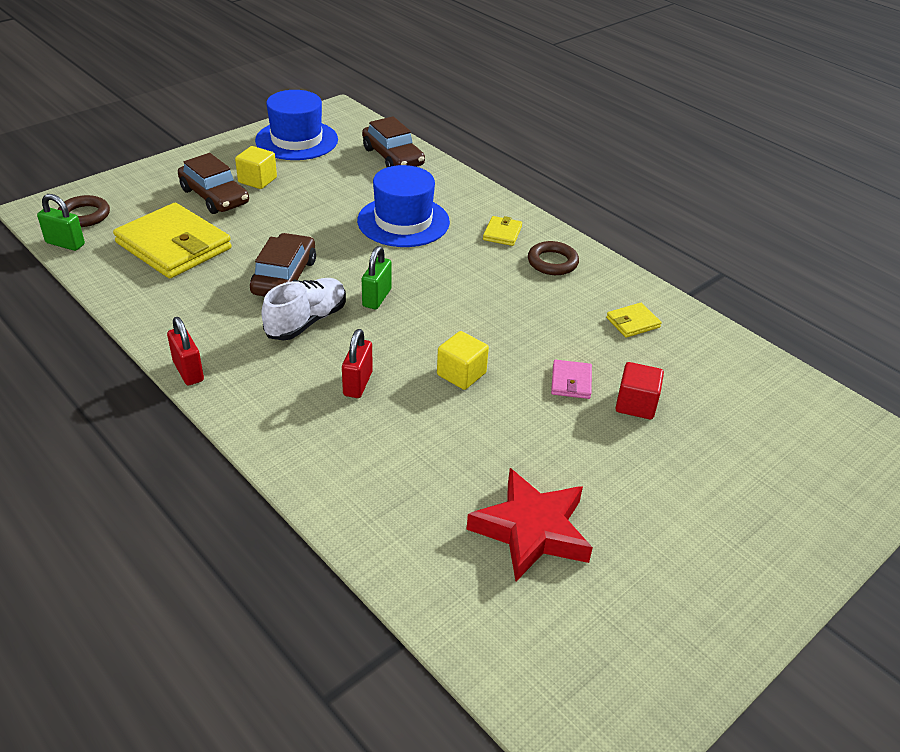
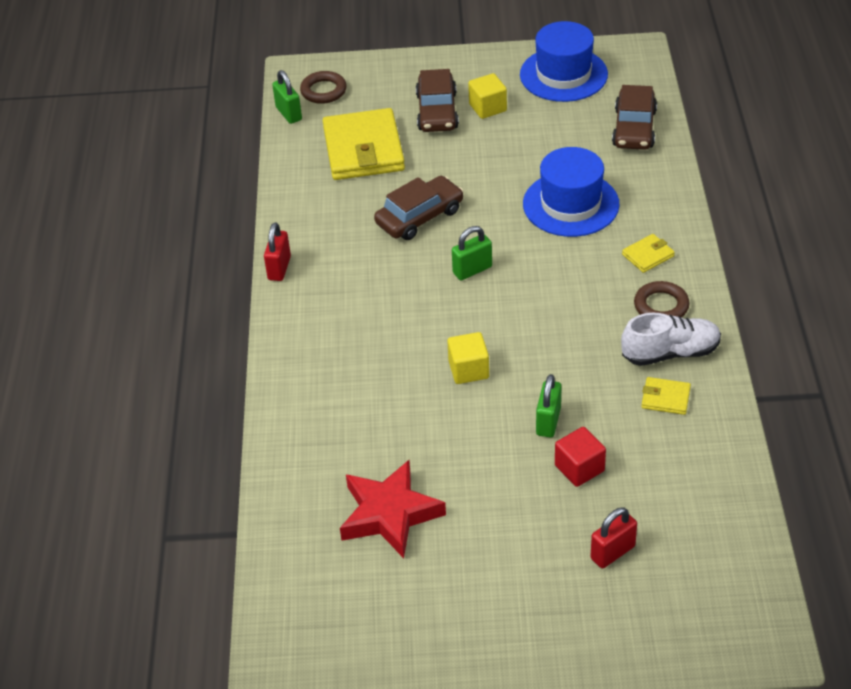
camera: 45 degrees right, 5 degrees up
white shoe [261,278,346,341] -> white shoe moved to [621,313,721,366]
red padlock [342,329,373,398] -> red padlock moved to [590,507,637,568]
pink wallet [551,360,592,399] -> green padlock [536,374,562,438]

